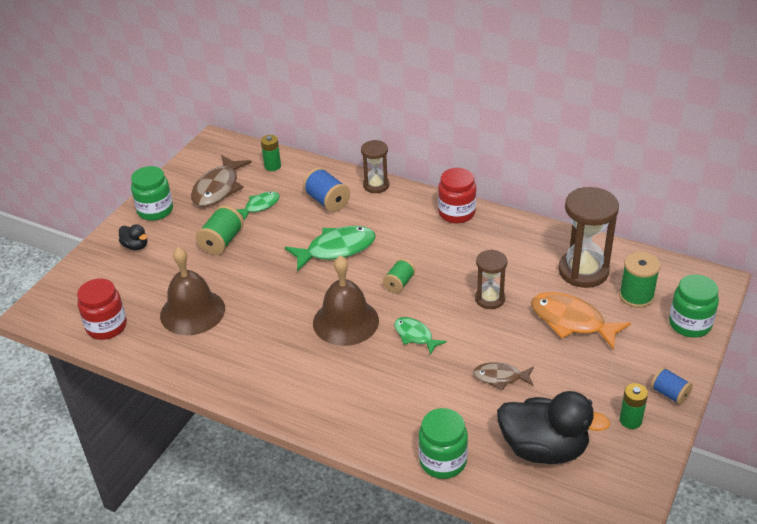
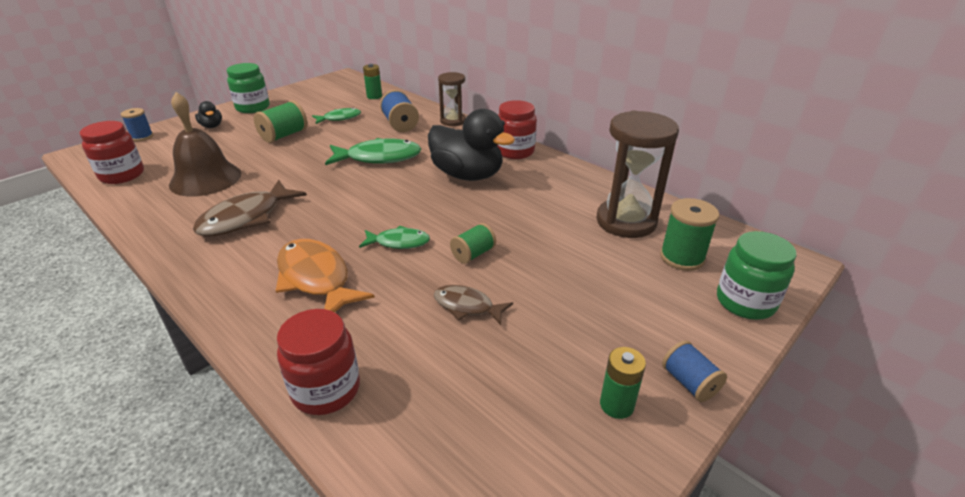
camera: 15 degrees right, 5 degrees down
brown fish [191,155,252,207] -> brown fish moved to [193,180,307,237]
brown bell [313,256,379,346] -> none
green spool [383,259,415,293] -> green spool moved to [450,223,496,264]
green fish [394,317,447,355] -> green fish turned 120 degrees clockwise [359,225,430,249]
green jar [419,408,468,479] -> red jar [277,309,360,415]
brown hourglass [475,250,508,309] -> none
black duck [497,391,610,464] -> black duck moved to [428,109,515,181]
orange fish [531,292,631,350] -> orange fish moved to [276,239,375,312]
none -> blue spool [121,108,153,141]

